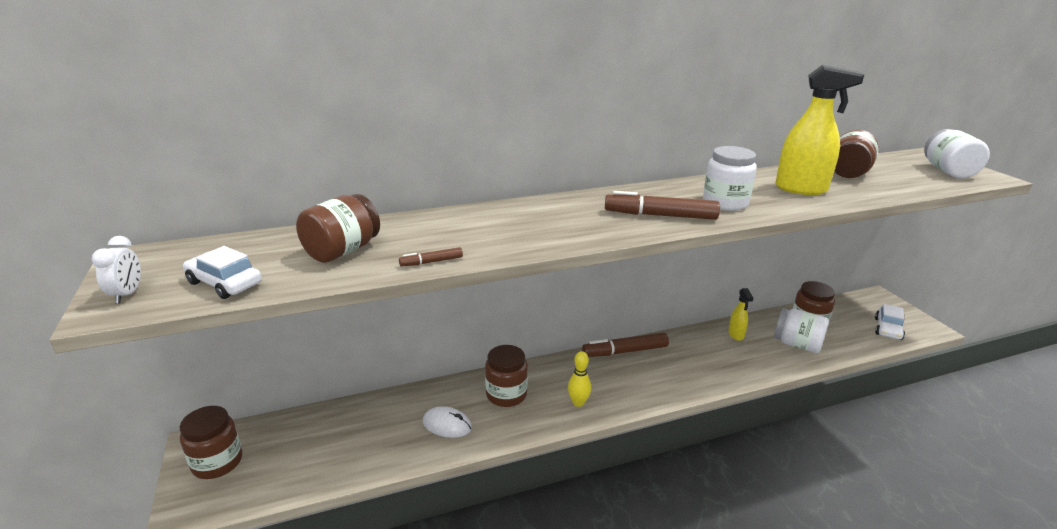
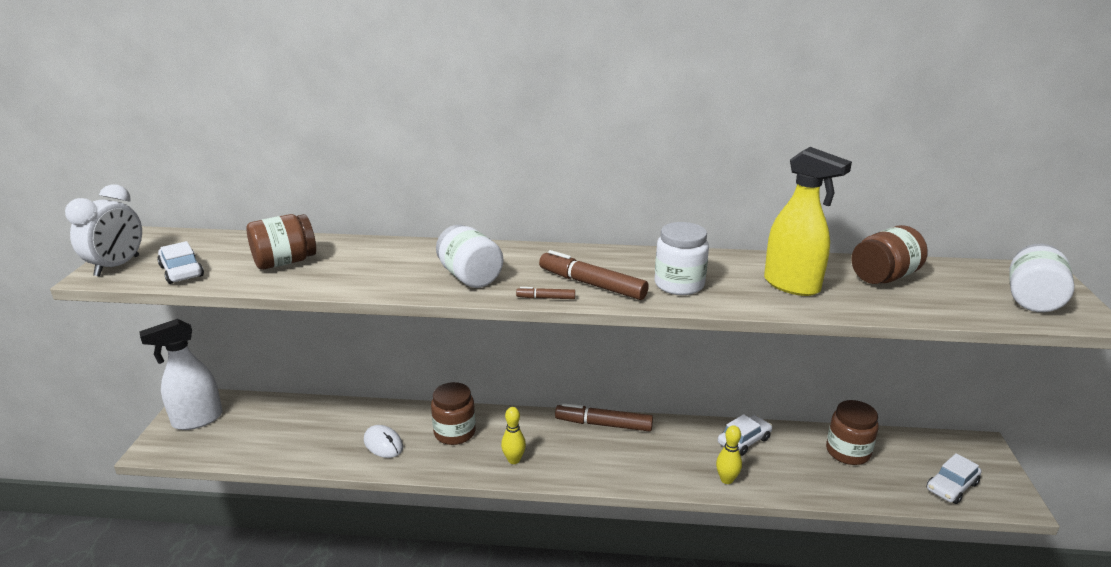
camera: 25 degrees right, 0 degrees up
white clock [92,236,141,304] -> white clock [65,184,142,276], size x1.77
brown jar [180,406,242,479] -> white spray bottle [139,319,223,430]
brown marker [399,247,463,267] -> brown marker moved to [516,287,575,299]
yellow spray bottle [728,288,753,341] -> white car [718,414,772,456]
white jar [774,308,829,353] -> white jar moved to [436,225,503,288]
none -> yellow bowling pin [716,425,742,484]

